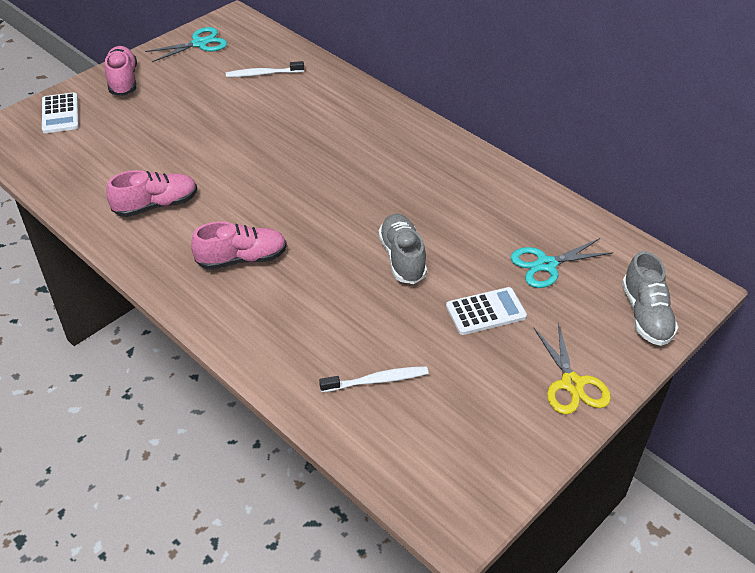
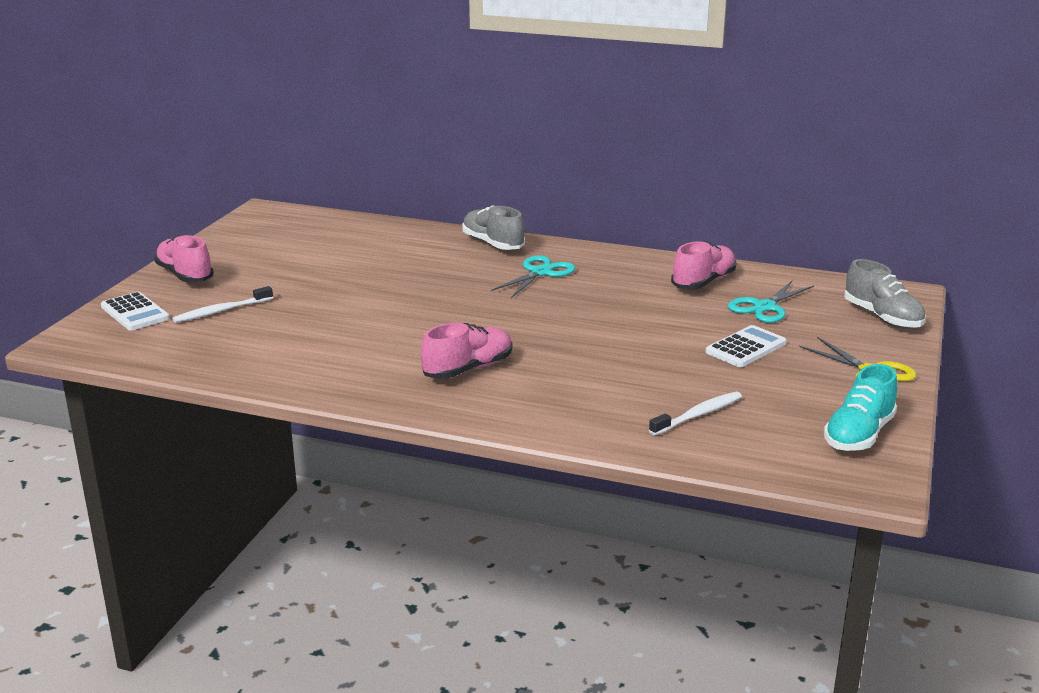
camera: 25 degrees left, 20 degrees down
pink shoe [106,170,197,217] -> pink shoe moved to [671,241,736,289]
turquoise scissors [145,27,227,62] -> turquoise scissors moved to [491,255,576,298]
white toothbrush [226,61,304,77] -> white toothbrush moved to [173,286,273,323]
grey shoe [378,214,427,284] -> grey shoe moved to [462,205,525,250]
none -> turquoise shoe [824,364,897,451]

